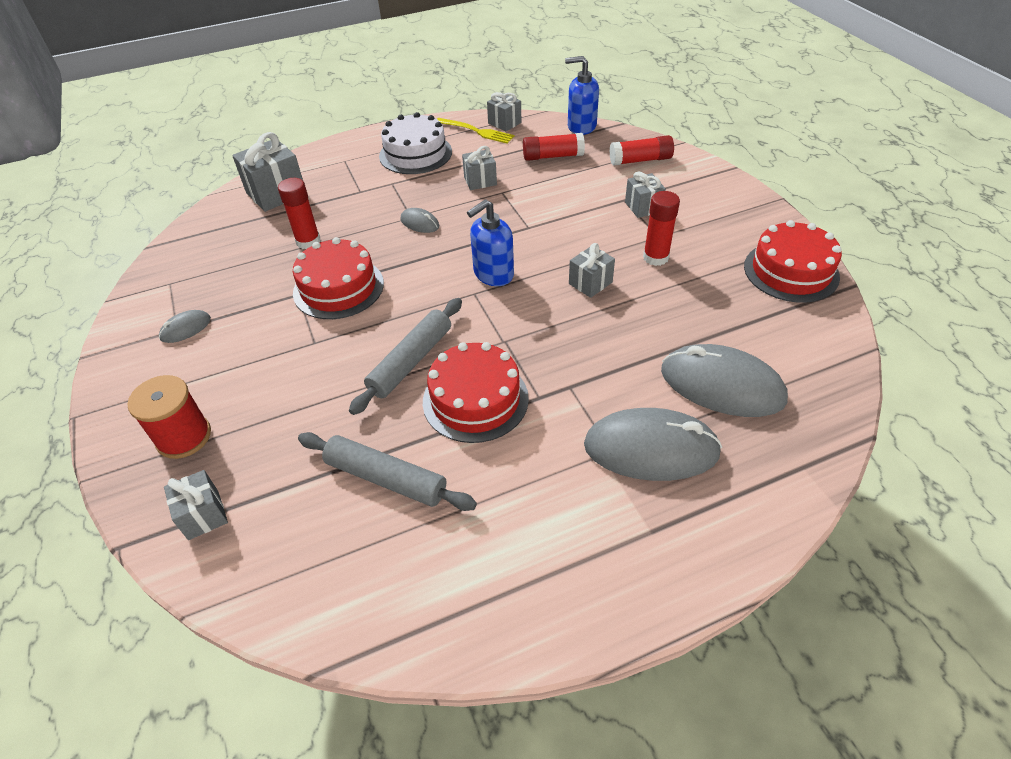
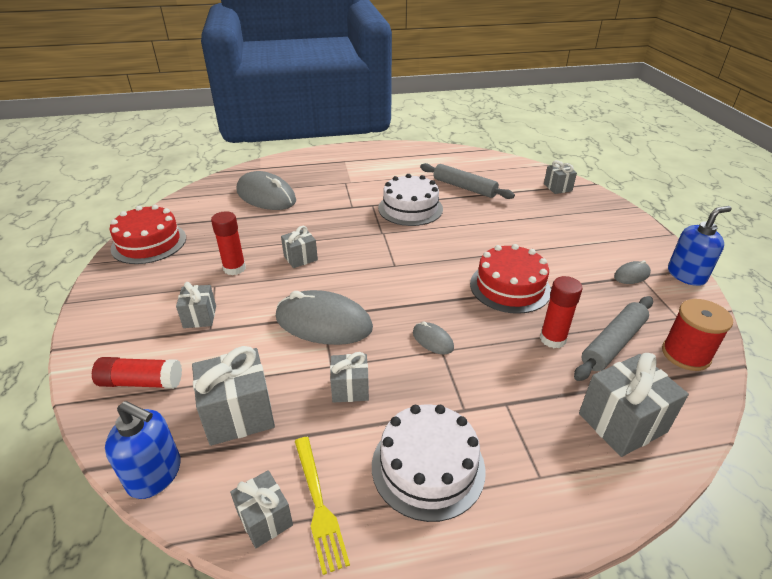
camera: 170 degrees left, 10 degrees down
red spool [127,375,211,459] -> red spool moved to [662,299,733,371]
grey rolling pin [349,298,462,415] -> grey rolling pin moved to [574,296,653,381]
red cake [423,342,529,443] -> white cake [378,174,443,226]
yellow fork [437,118,515,144] -> yellow fork turned 150 degrees counterclockwise [295,437,350,575]
blue soap dispenser [467,199,514,286] -> blue soap dispenser moved to [668,206,732,286]
red glue stick [523,133,585,161] -> grey gift [192,346,275,446]
grey mouse [584,408,722,481] -> grey mouse moved to [276,290,373,345]

